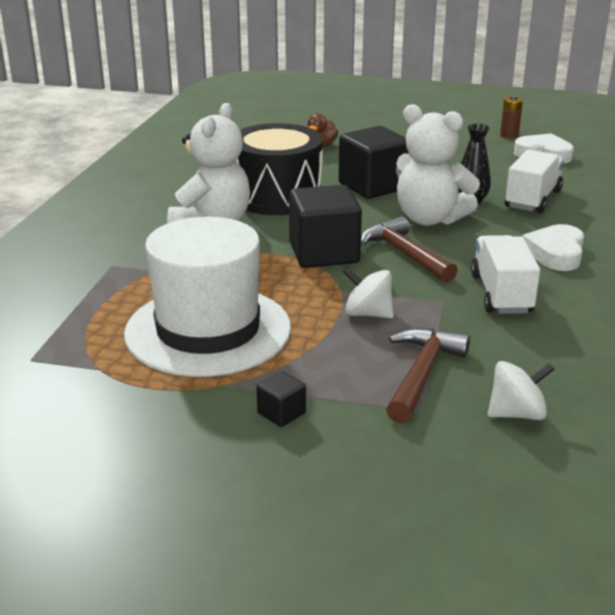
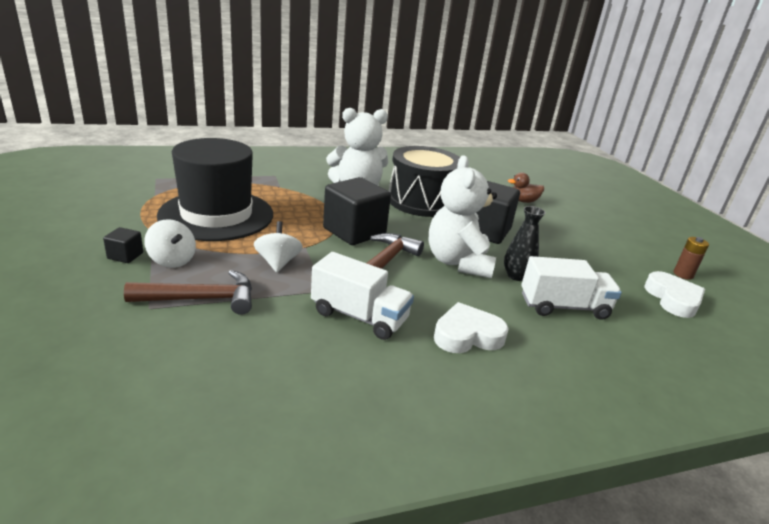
camera: 55 degrees right, 0 degrees up
white hat [124,217,291,377] -> black hat [157,138,273,241]
white truck [471,235,540,314] -> white truck turned 60 degrees clockwise [311,252,414,340]
white spinning top [487,361,555,420] -> white spinning top moved to [144,219,196,268]

